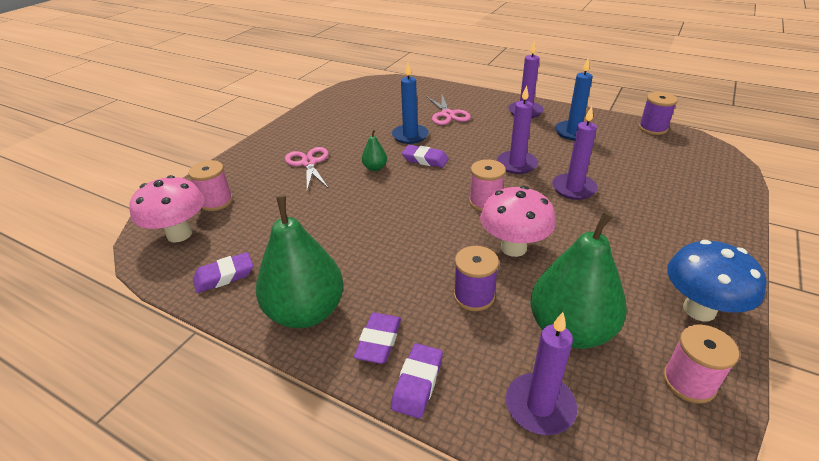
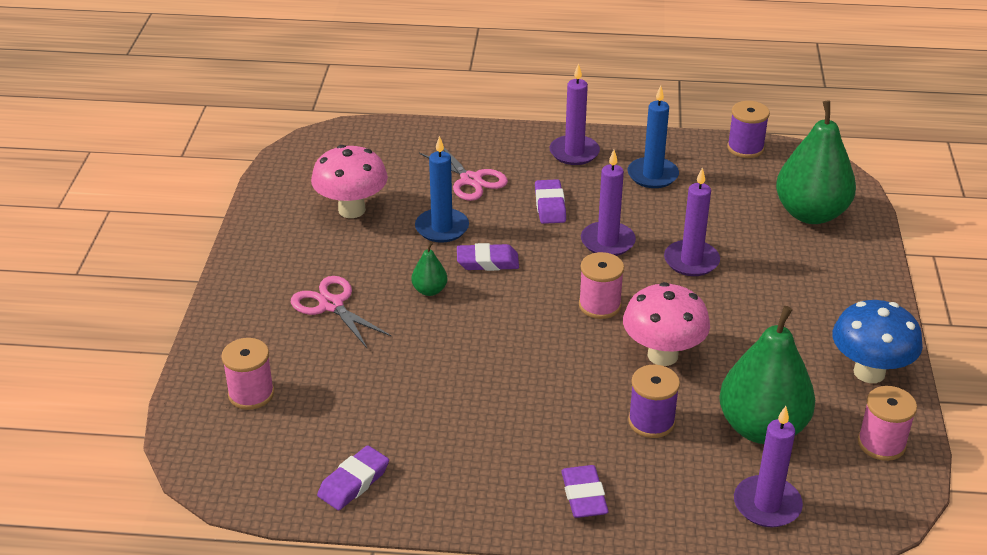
camera: 25 degrees left, 0 degrees up
pink mushroom [130,175,204,243] -> pink mushroom moved to [311,145,388,218]
green pear [256,196,344,328] -> green pear moved to [776,101,856,224]
purple eraser [391,343,443,418] -> purple eraser moved to [535,179,566,224]

